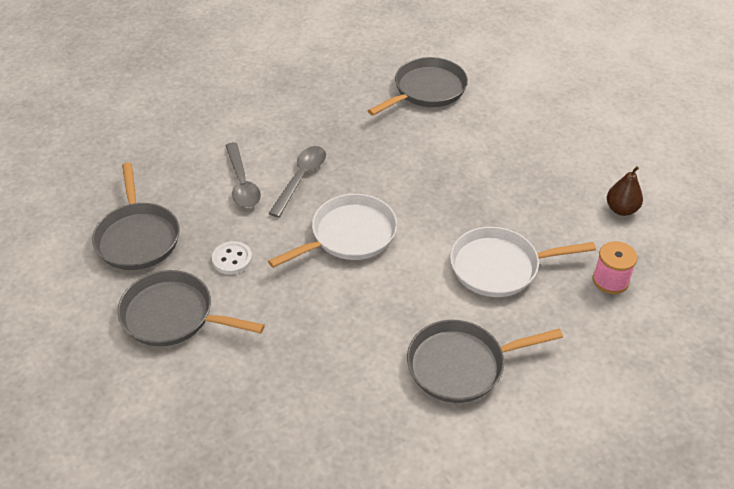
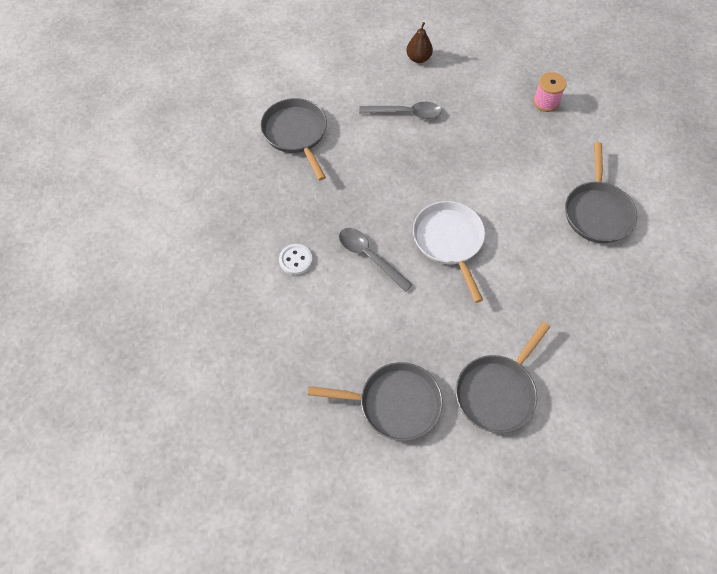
camera: 70 degrees left, 15 degrees up
white button [212,241,252,275] -> white button moved to [279,244,312,275]
grey spoon [225,142,261,208] -> grey spoon moved to [359,102,442,119]
white pan [450,227,596,297] -> none
brown pear [607,166,643,216] -> brown pear moved to [406,22,433,63]

